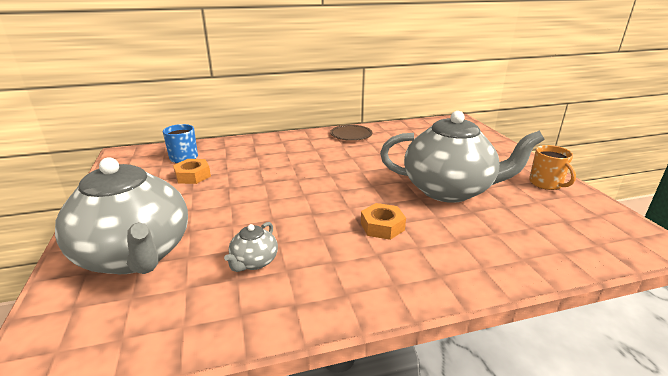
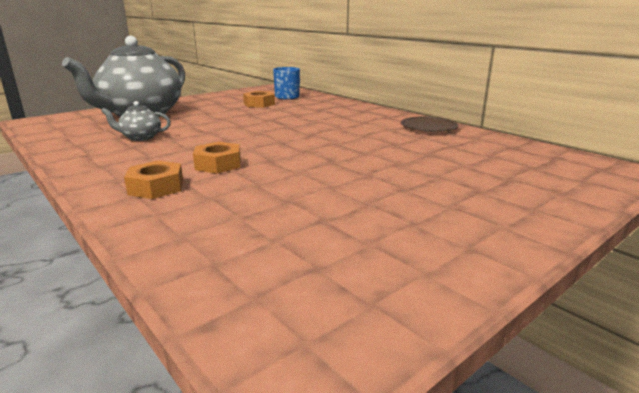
camera: 65 degrees right, 5 degrees down
grey teapot [380,111,545,203] -> none
orange mug [529,145,576,190] -> none
none -> orange nut [124,161,183,199]

